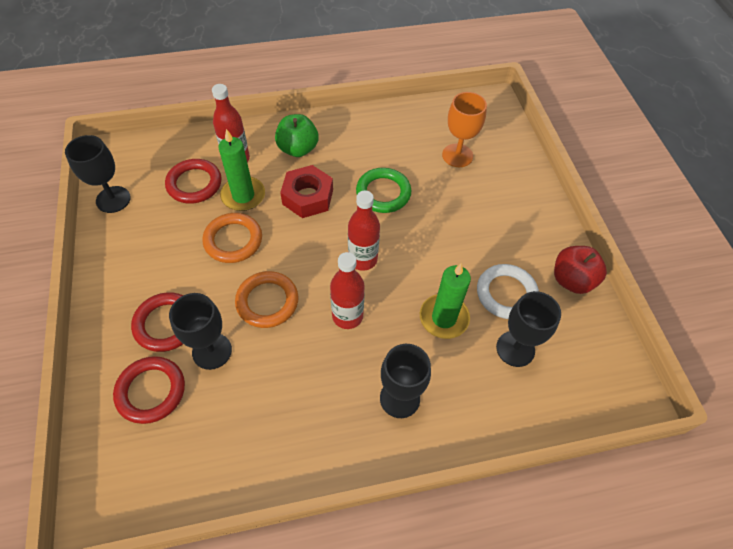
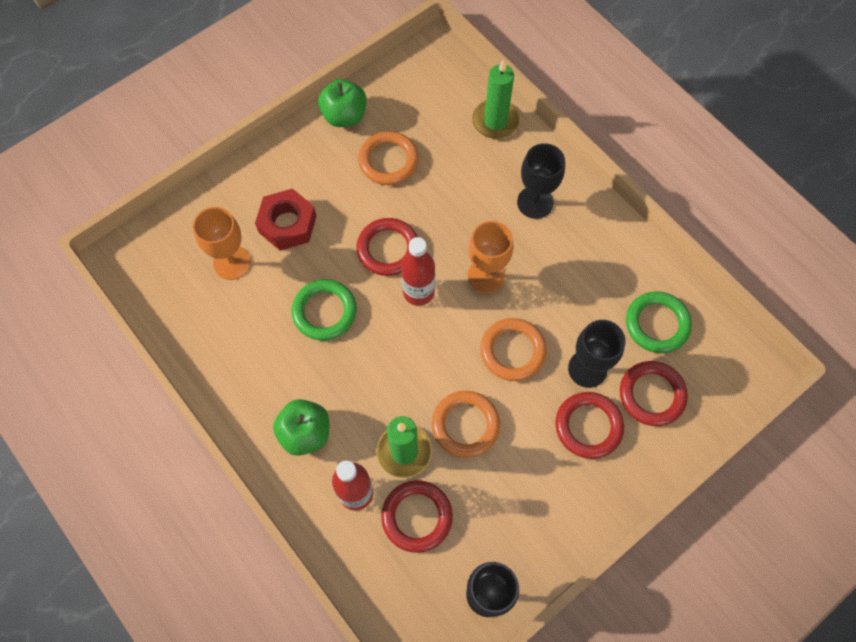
camera: 115 degrees left, 10 degrees up
red nut [280,165,333,218] -> red nut moved to [255,188,317,251]
red bottle [330,252,365,329] -> orange goblet [468,221,514,293]
green candle [420,263,471,339] -> green candle moved to [472,59,520,139]
white ring [477,264,539,319] -> orange ring [358,131,419,185]
black goblet [496,291,561,367] -> none
red apple [554,246,607,294] -> green apple [318,79,367,127]
none -> red ring [356,218,418,276]
none -> green ring [626,291,692,353]

